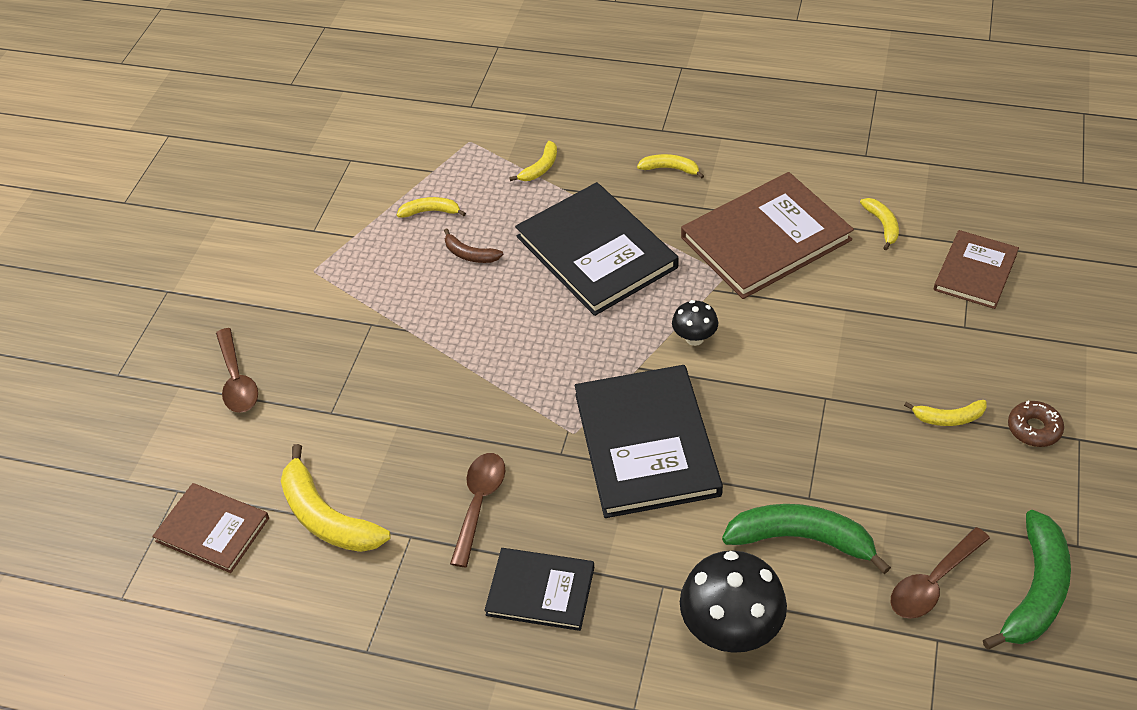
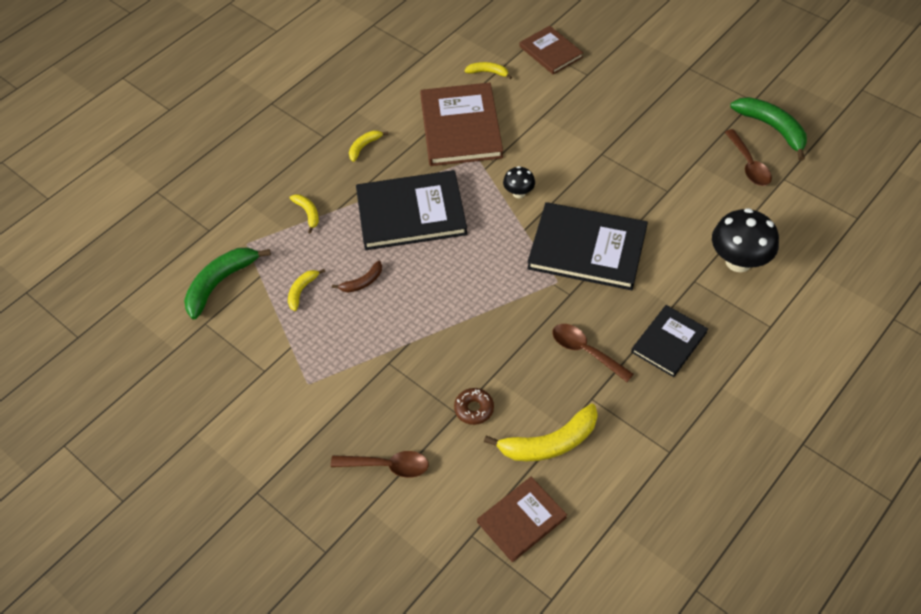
camera: 65 degrees left, 5 degrees up
green banana [722,504,891,574] -> green banana moved to [184,248,271,319]
yellow banana [904,400,987,426] -> none
brown donut [1008,401,1064,447] -> brown donut moved to [454,388,494,425]

